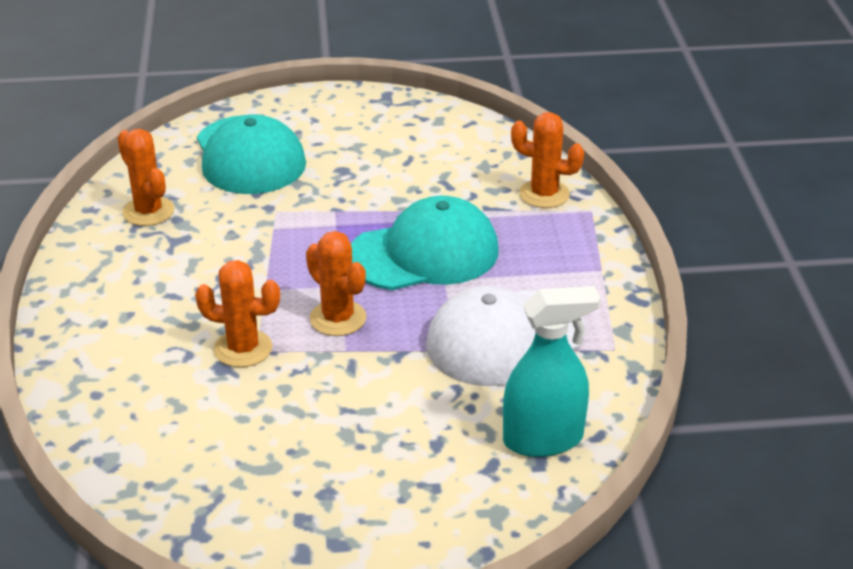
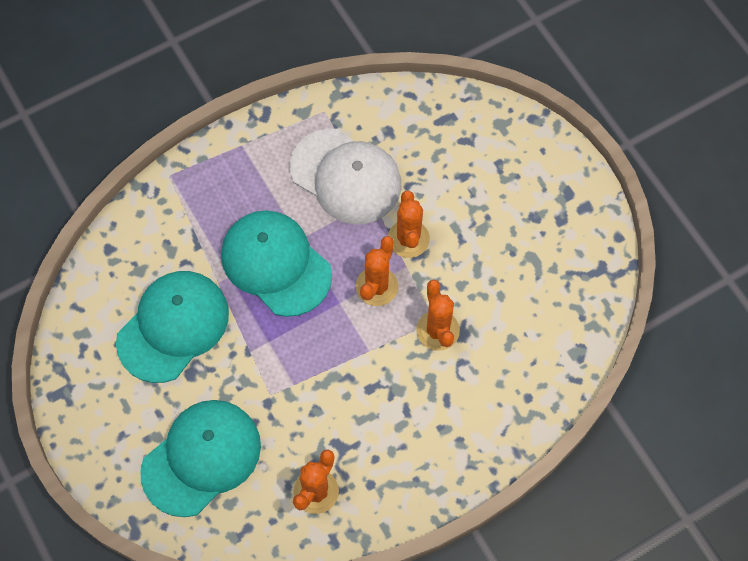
camera: 115 degrees left, 30 degrees up
turquoise spray bottle [503,286,601,457] -> none
orange cactus [511,112,584,208] -> orange cactus moved to [388,191,430,258]
none -> turquoise cap [116,271,229,383]

